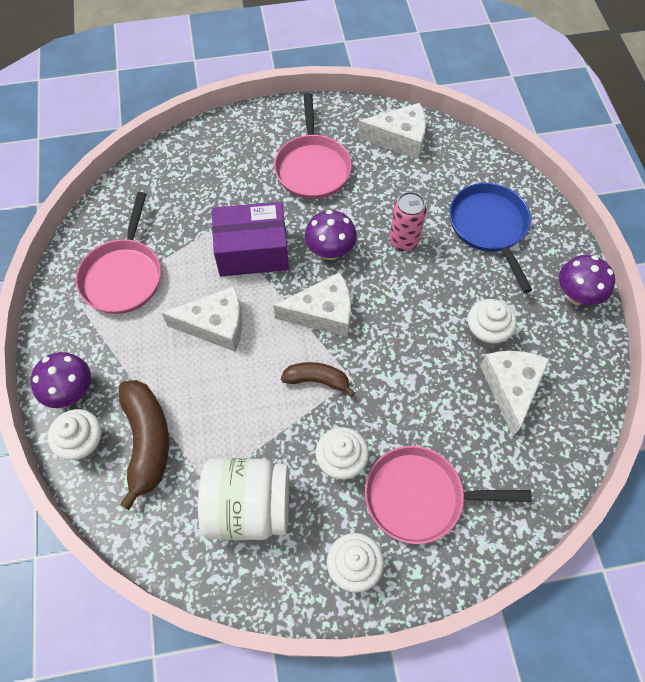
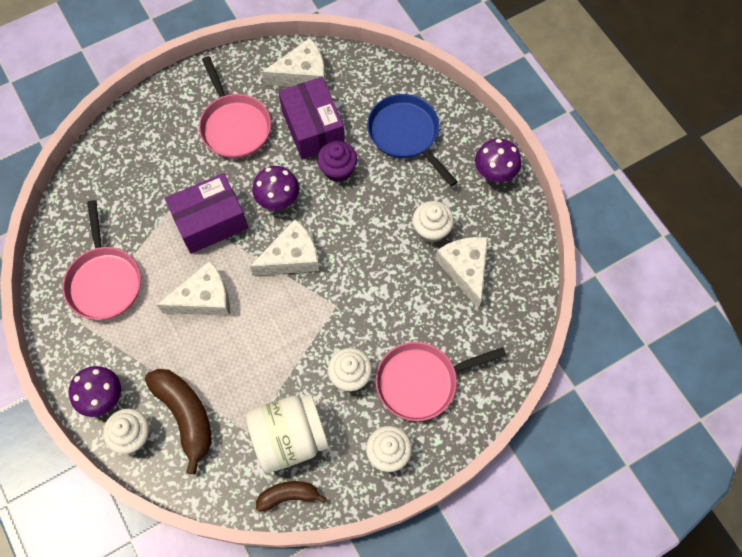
camera: 20 degrees left, 5 degrees up
brown banana [281,362,355,397] -> brown banana moved to [256,481,326,512]
pink can [389,192,427,251] -> purple cupcake [317,141,357,182]
none -> purple box [278,77,345,159]

